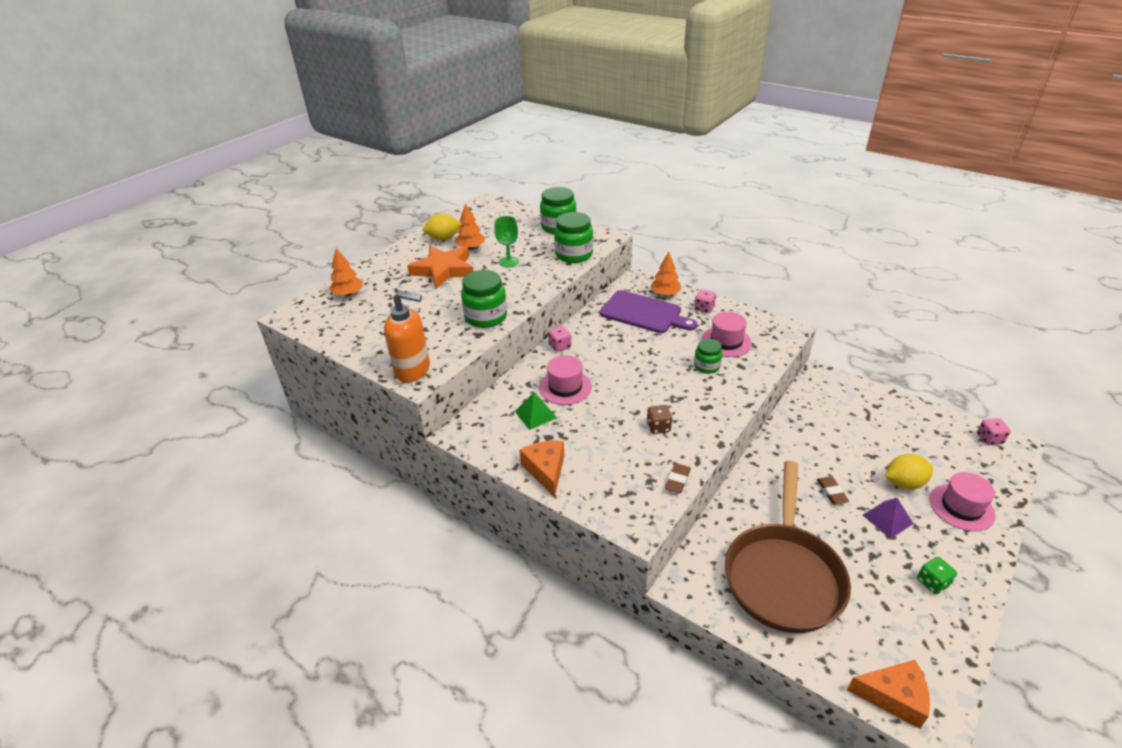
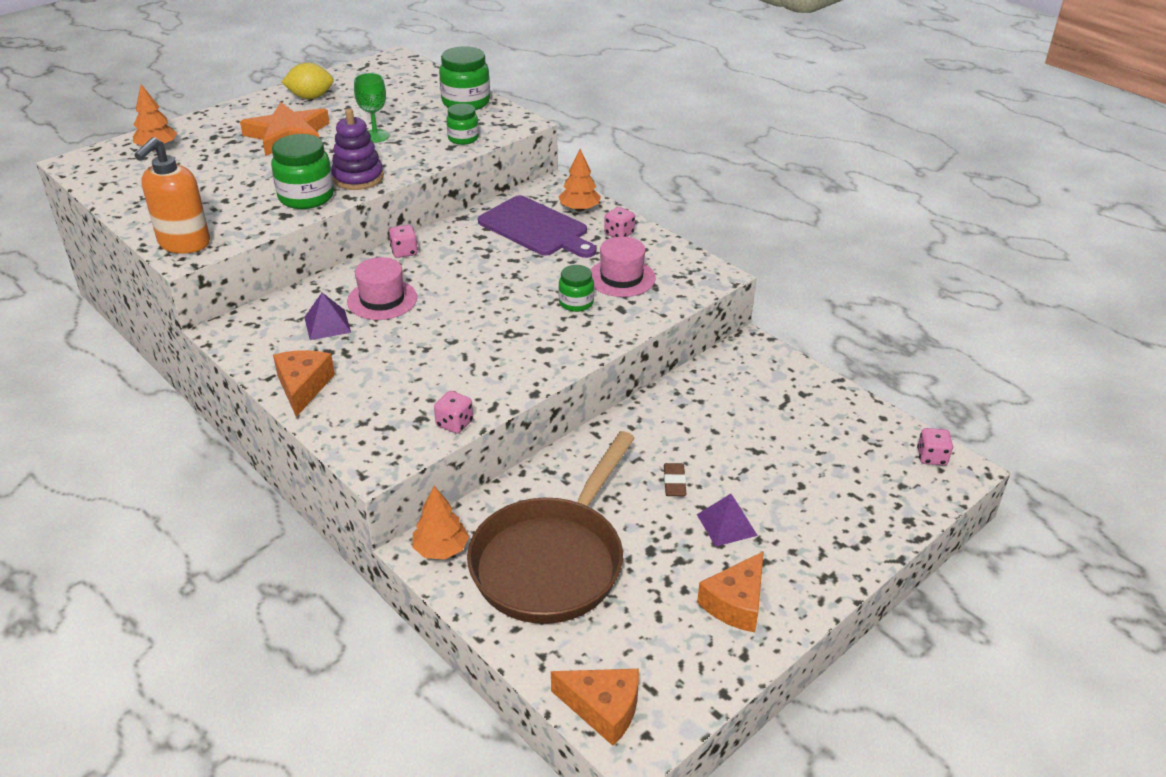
camera: 10 degrees right, 0 degrees up
orange soap dispenser [384,291,430,382] -> orange soap dispenser turned 90 degrees clockwise [134,137,210,254]
orange tree [455,203,485,250] -> orange tree moved to [412,486,469,560]
green pyramid [515,392,557,430] -> purple pyramid [304,293,351,340]
green jar [554,212,593,263] -> green jar [446,103,479,145], size x0.60
brown dice [646,405,672,434] -> none
brown eraser [665,463,691,493] -> pink dice [434,391,473,434]
yellow lemon [885,454,933,490] -> none
green dice [917,557,957,594] -> orange cheese [697,551,764,633]
pink hat [930,472,996,531] -> none
none -> purple stacking toy [331,108,384,190]

